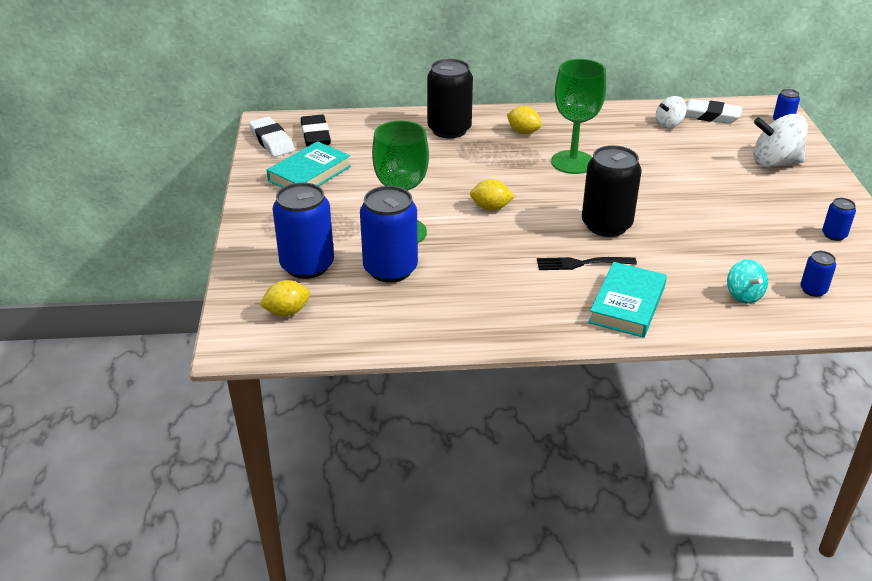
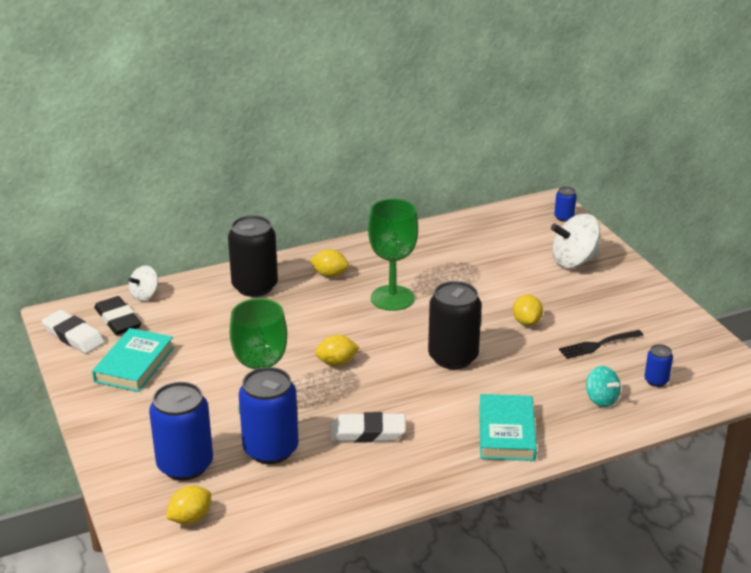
camera: 20 degrees left, 5 degrees down
black fork [537,257,637,270] -> black fork moved to [559,330,644,359]
white spinning top [656,96,687,128] -> white spinning top moved to [128,266,158,301]
white eraser [685,99,743,124] -> white eraser moved to [330,412,406,442]
blue can [822,198,856,241] -> none
none -> yellow lemon [513,294,543,326]

